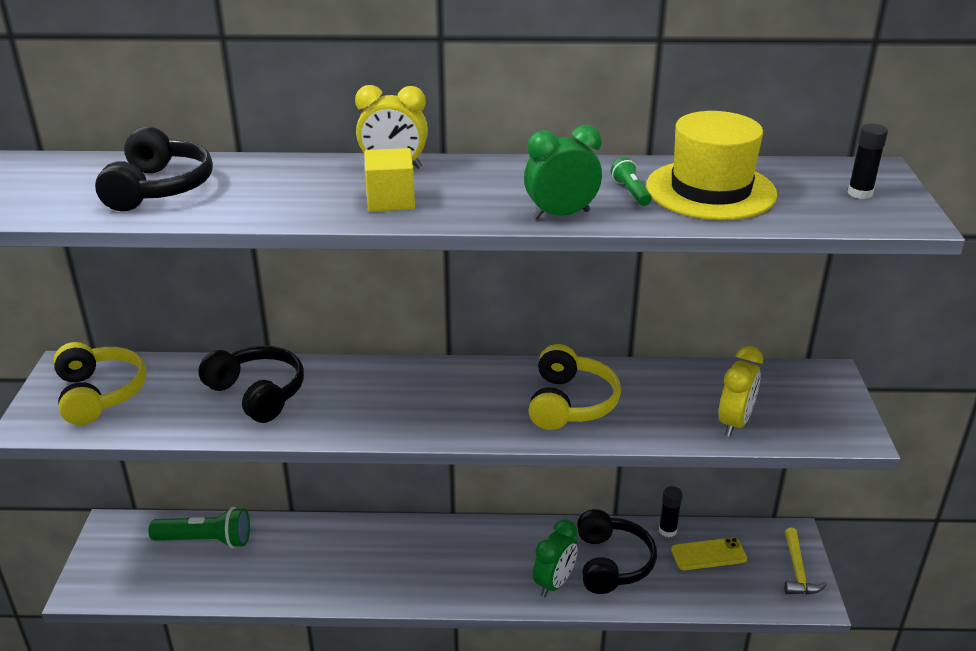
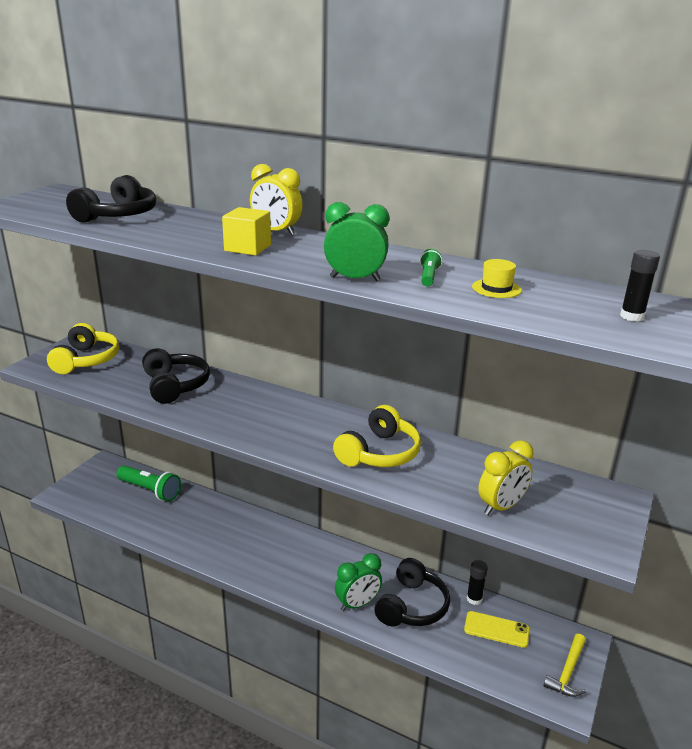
camera: 25 degrees right, 5 degrees down
yellow hat [646,111,777,220] -> yellow hat [472,259,522,298], size x0.43

